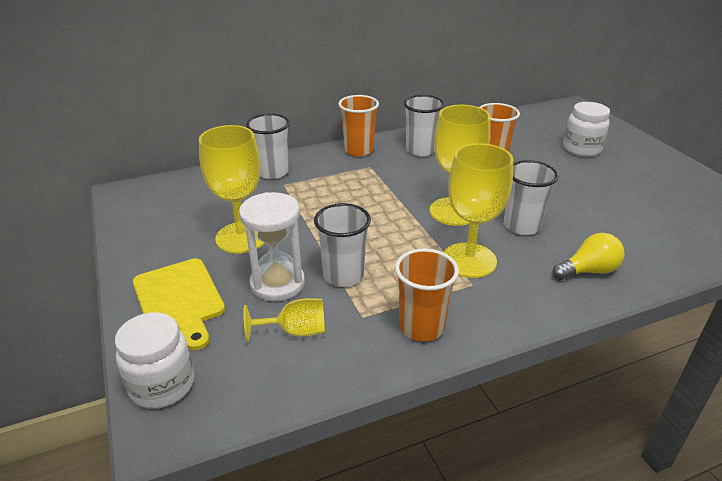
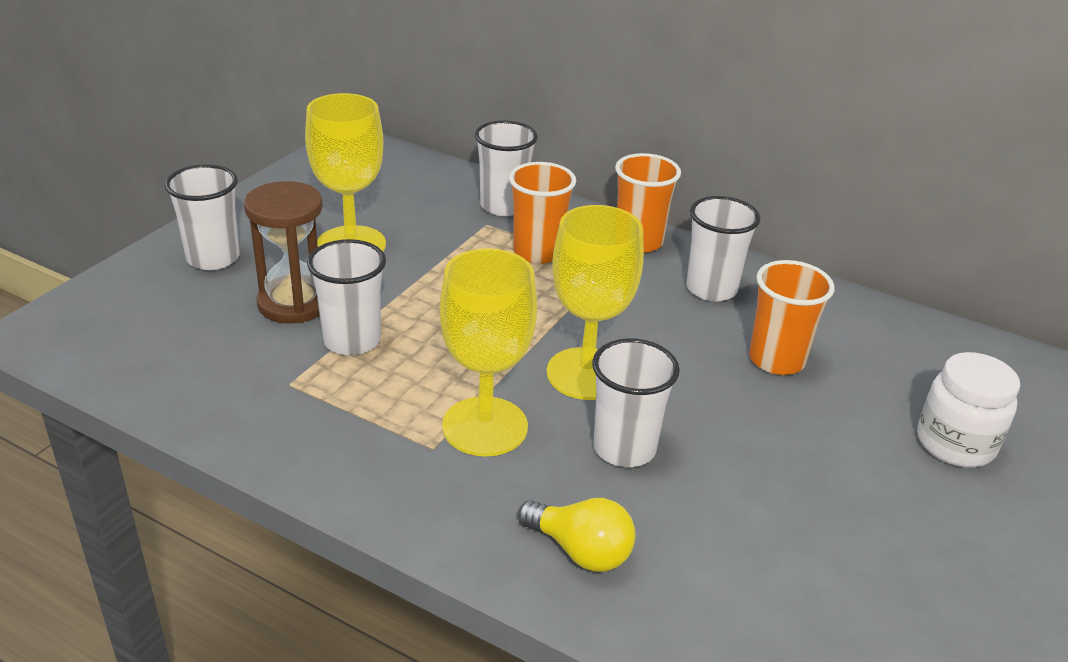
camera: 50 degrees right, 0 degrees up
white jar [115,312,194,409] -> none
yellow cutting board [133,258,225,350] -> white cup [165,164,240,270]
white hourglass [239,192,305,301] -> brown hourglass [244,181,323,324]
yellow goblet [243,298,325,341] -> none
orange cup [395,248,459,342] -> orange cup moved to [509,162,576,264]

